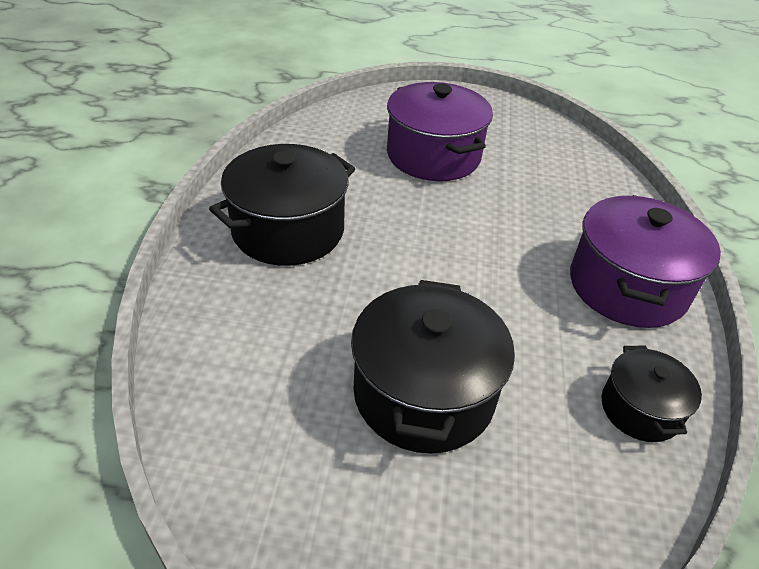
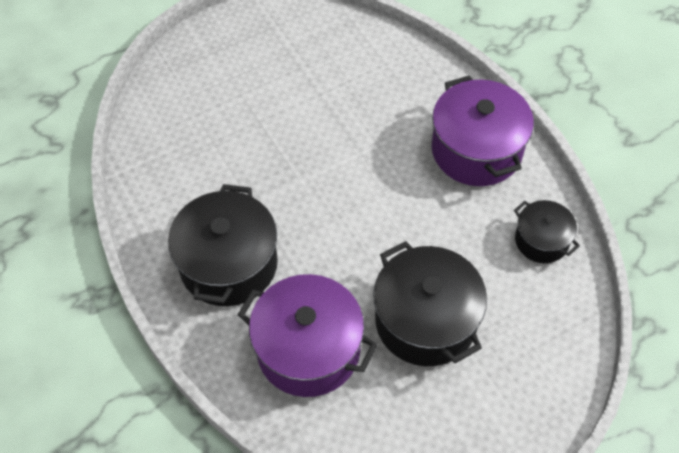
camera: 35 degrees left, 15 degrees up
purple pot [387,82,493,181] -> purple pot moved to [238,274,378,397]

